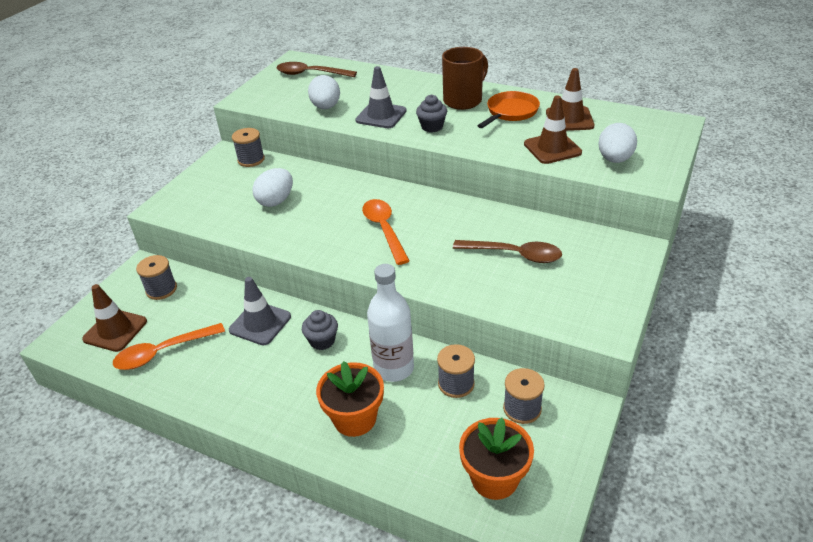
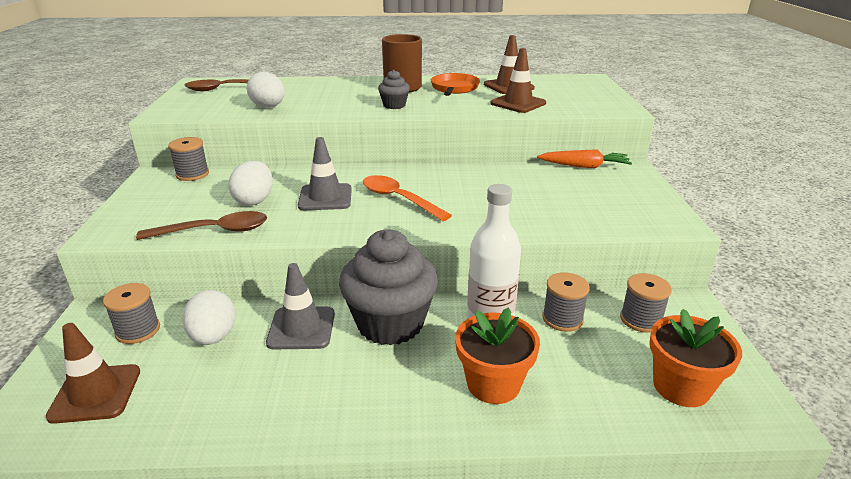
camera: 30 degrees left, 10 degrees down
orange spoon [113,323,225,370] -> none
grey cupcake [302,310,338,350] -> grey cupcake [339,229,438,346], size x2.18
grey traffic cone [355,66,407,128] -> grey traffic cone moved to [298,137,352,210]
brown spoon [453,240,562,263] -> brown spoon moved to [136,211,267,240]
white egg [598,123,637,163] -> white egg moved to [182,290,236,345]
none -> orange carrot [537,149,632,168]

